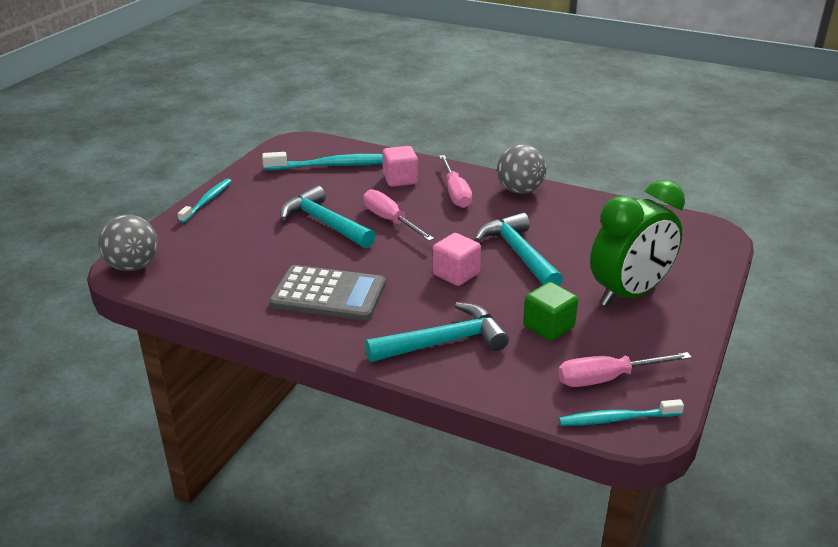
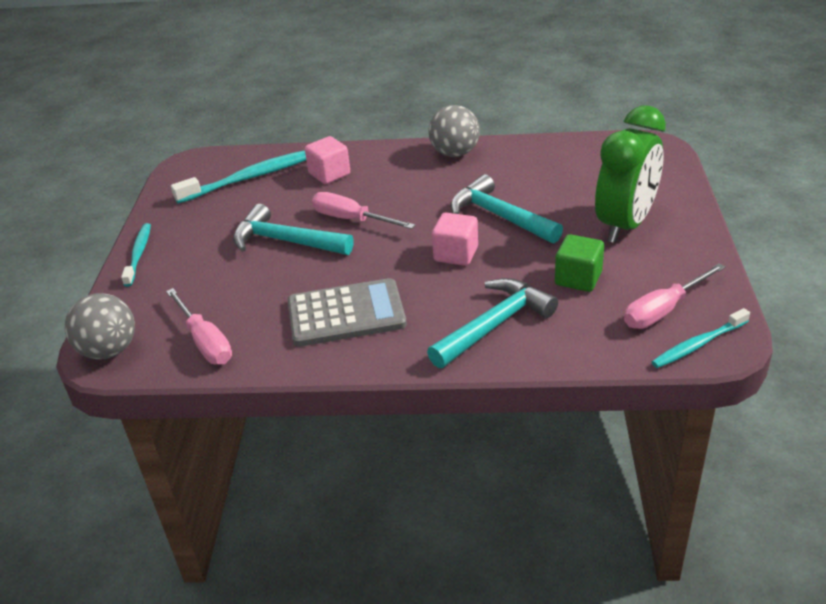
camera: 20 degrees left, 5 degrees up
pink screwdriver [439,155,472,208] -> pink screwdriver moved to [166,288,232,364]

